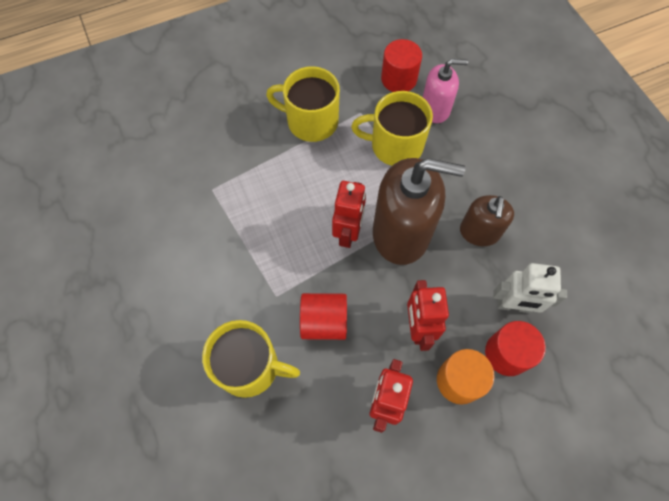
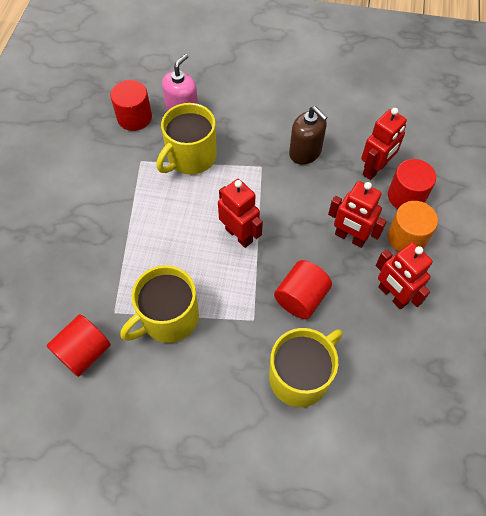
camera: 55 degrees left, 5 degrees down
yellow mug [266,66,340,142] -> yellow mug moved to [121,265,199,343]
brown soap dispenser [373,158,465,265] -> none
white robot [493,263,567,313] -> red robot [361,108,407,180]
none -> red cylinder [46,314,111,377]

